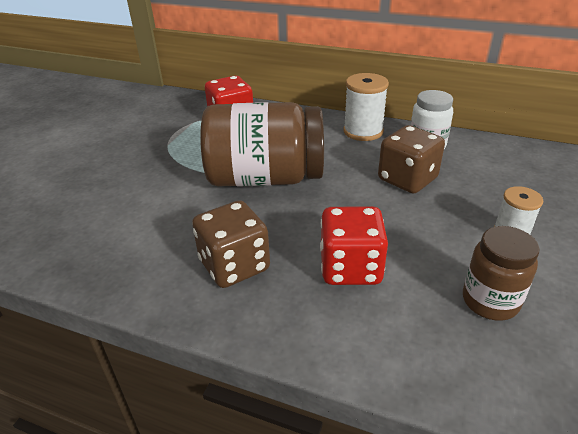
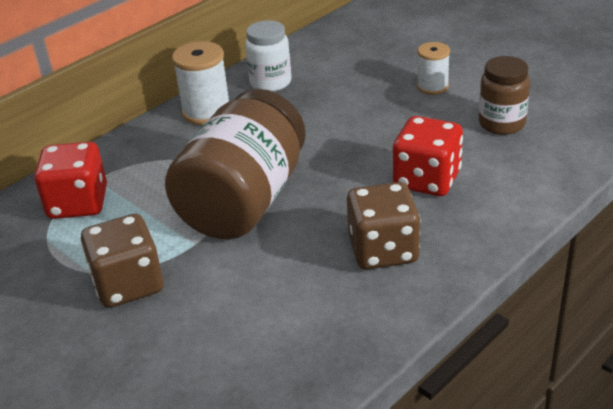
camera: 65 degrees left, 0 degrees up
brown dice [378,125,445,193] -> brown dice moved to [81,214,163,308]

